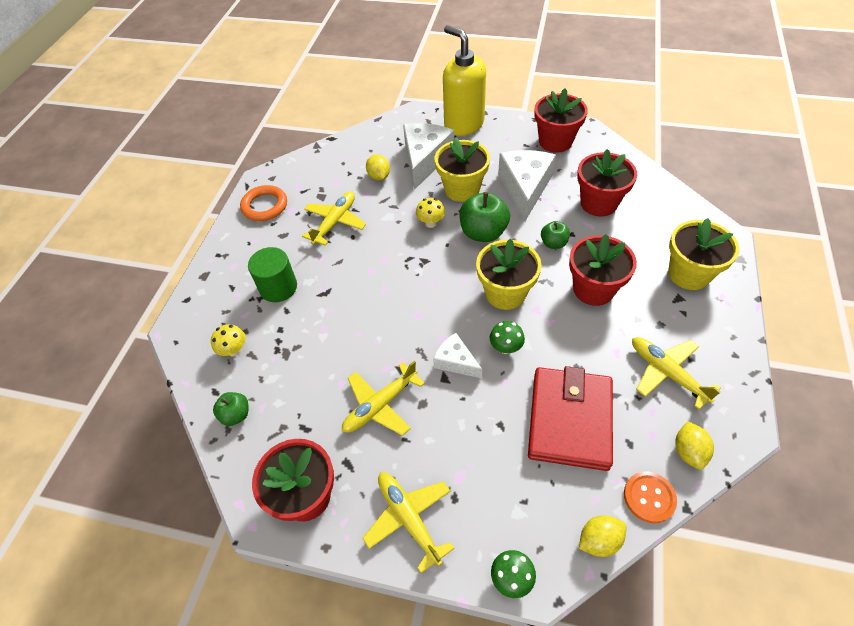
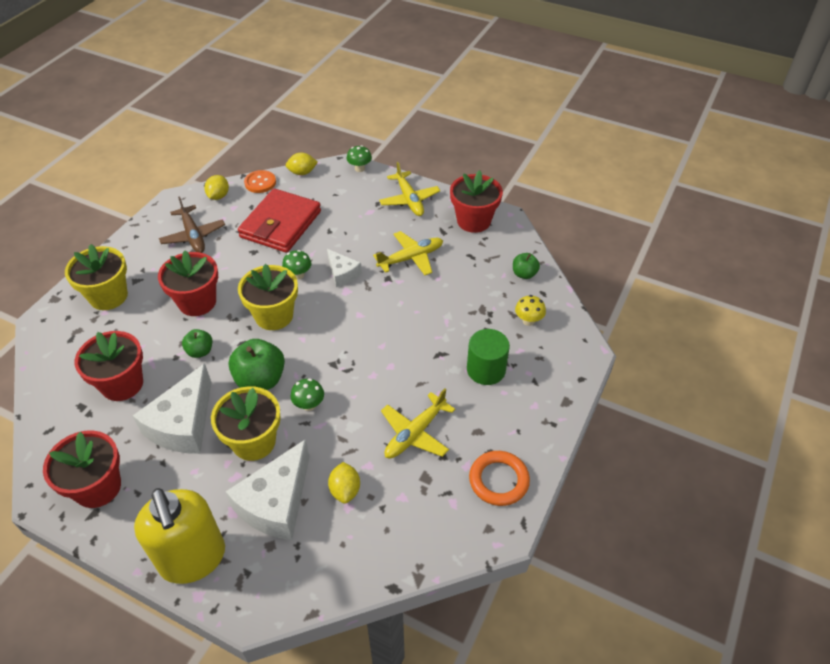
camera: 170 degrees left, 5 degrees down
yellow mushroom [416,198,445,228] -> green mushroom [291,378,324,411]
yellow plane [632,337,721,410] -> brown plane [159,196,225,253]

